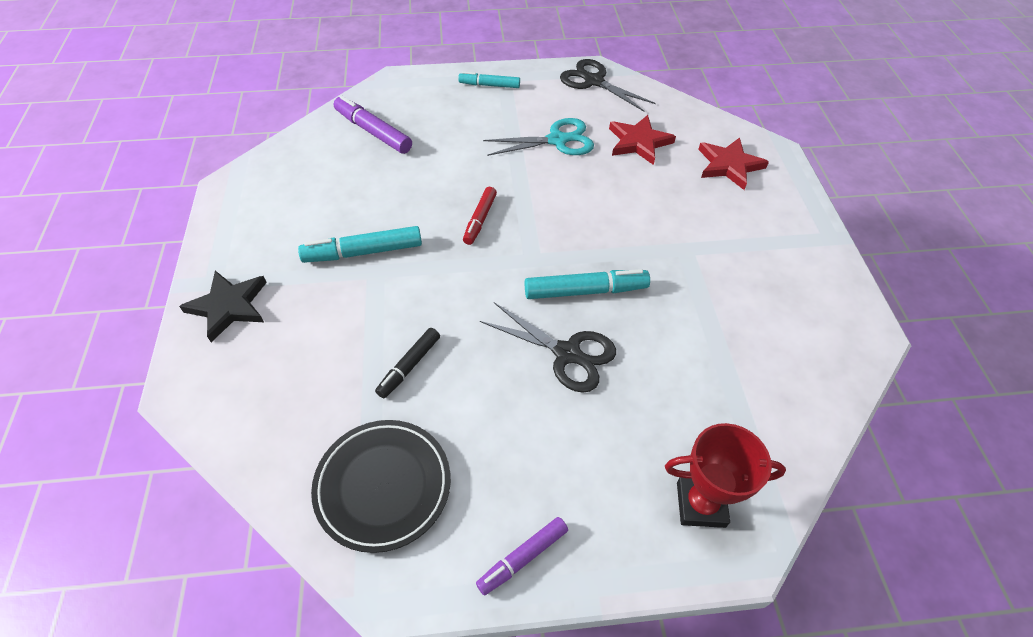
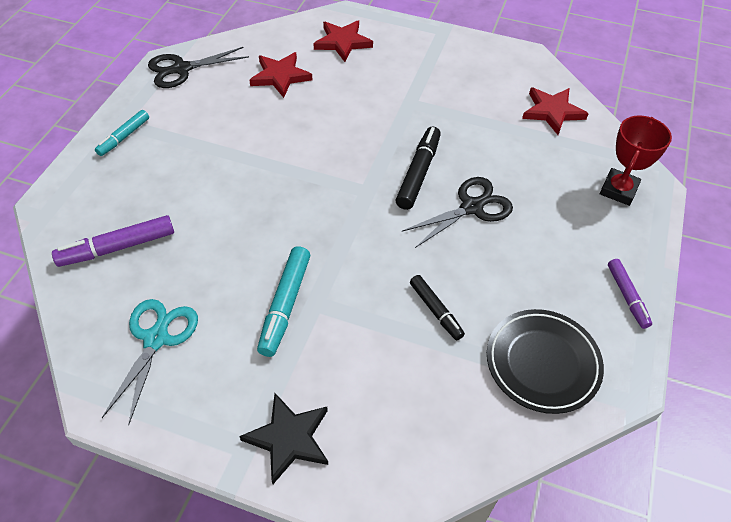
camera: 65 degrees left, 0 degrees up
red marker [463,187,497,245] -> none
turquoise scissors [483,118,594,156] -> turquoise scissors moved to [102,299,198,425]
turquoise marker [525,269,650,299] -> black marker [396,127,441,210]
none -> red star [522,88,589,135]

